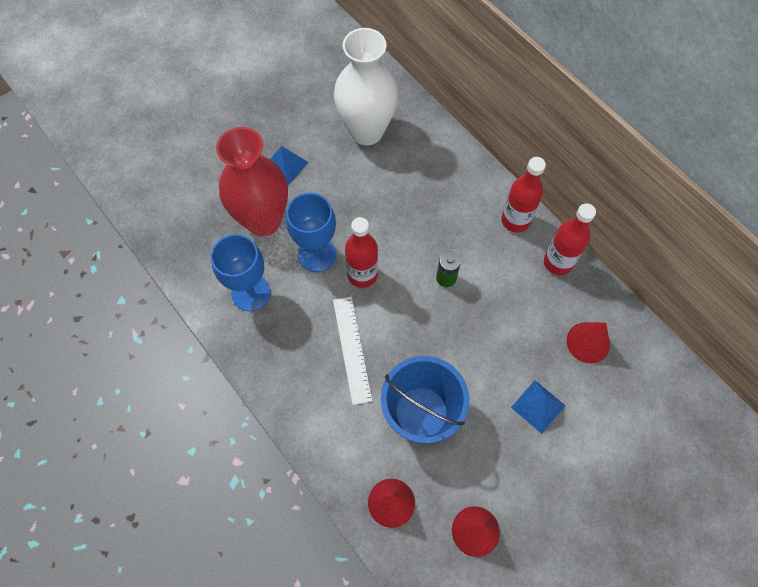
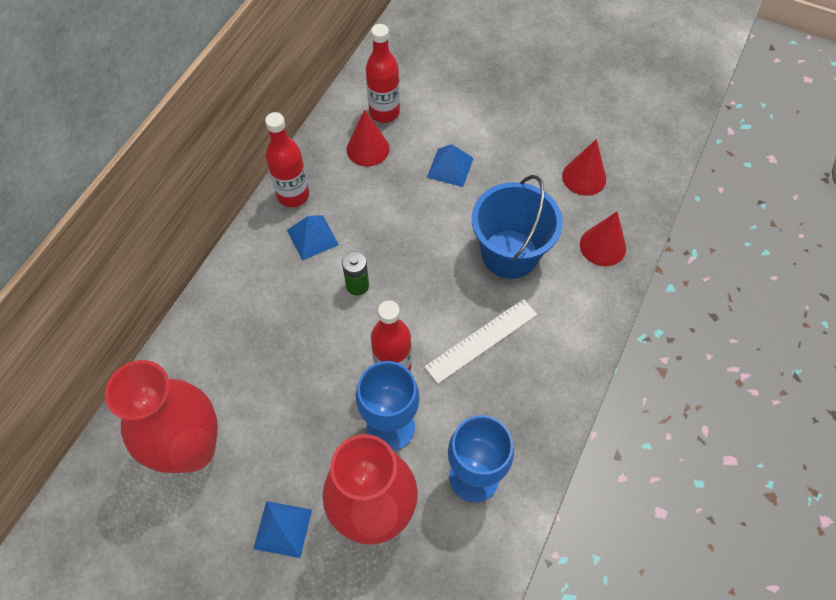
camera: 115 degrees left, 5 degrees down
white vase [334,28,398,145] -> red vase [105,360,218,473]
red bottle [501,157,546,233] -> red bottle moved to [366,24,400,123]
none -> blue pyramid [287,215,339,260]

